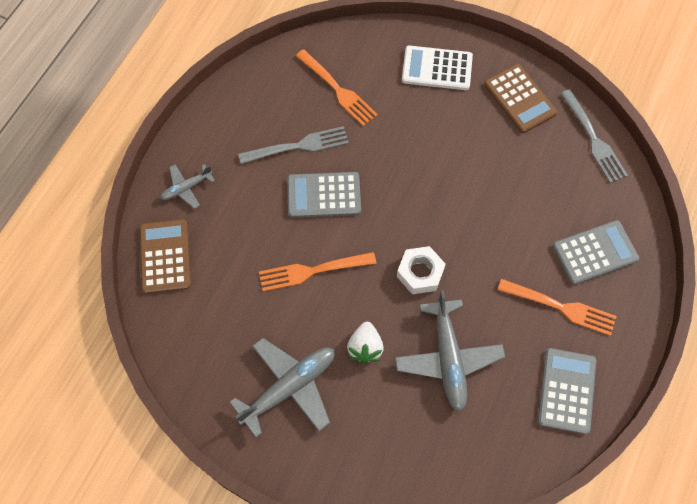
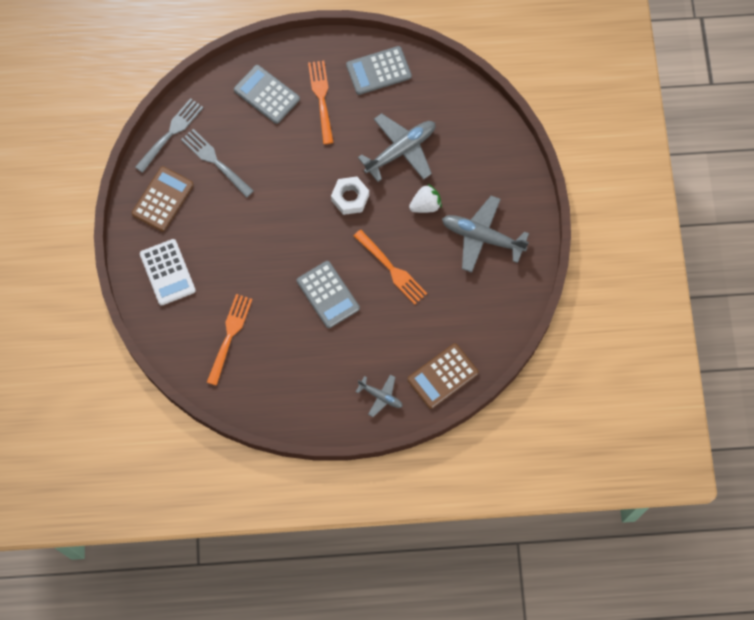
camera: 120 degrees left, 5 degrees up
grey fork [238,126,349,164] -> grey fork moved to [181,129,254,198]

